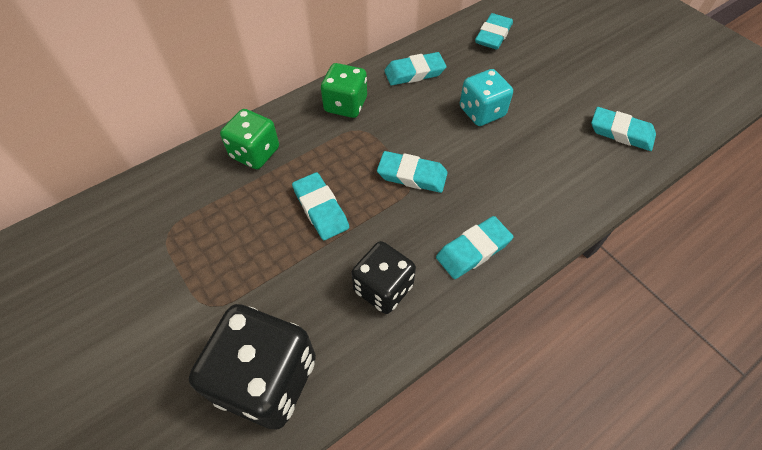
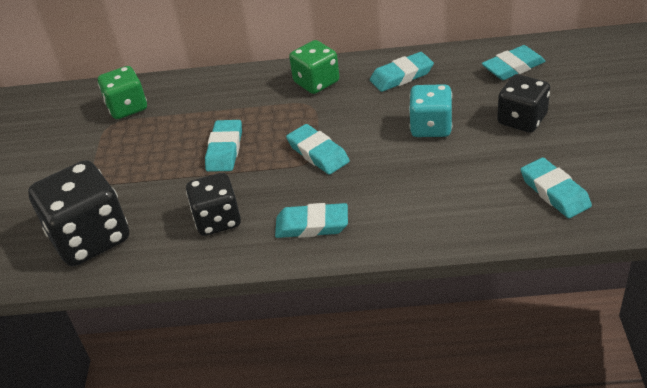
camera: 40 degrees right, 15 degrees down
green dice [220,109,279,169] -> green dice moved to [98,66,147,119]
turquoise eraser [384,52,446,85] -> turquoise eraser turned 45 degrees counterclockwise [370,52,434,92]
none -> black dice [497,74,550,132]

